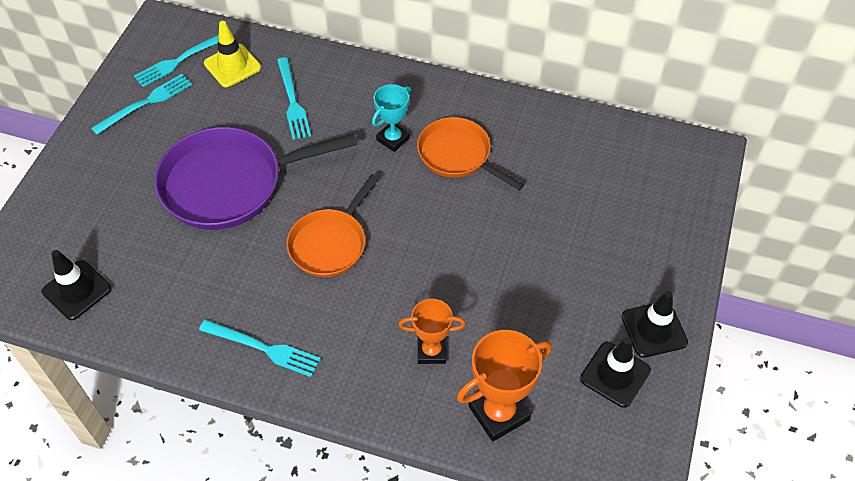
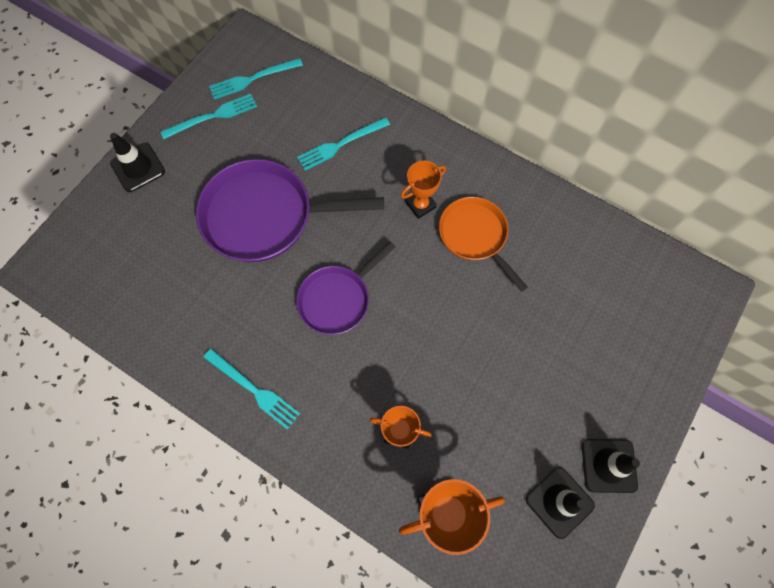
camera: 15 degrees right, 15 degrees up
black traffic cone [42,250,112,320] -> black traffic cone moved to [110,133,165,192]
yellow traffic cone [204,21,261,87] -> none
turquoise fork [277,57,311,140] -> turquoise fork turned 60 degrees clockwise [297,117,390,171]
orange pan [287,174,379,277] -> purple pan [296,242,395,335]
turquoise trophy [372,84,411,152] -> orange trophy [401,161,446,219]

